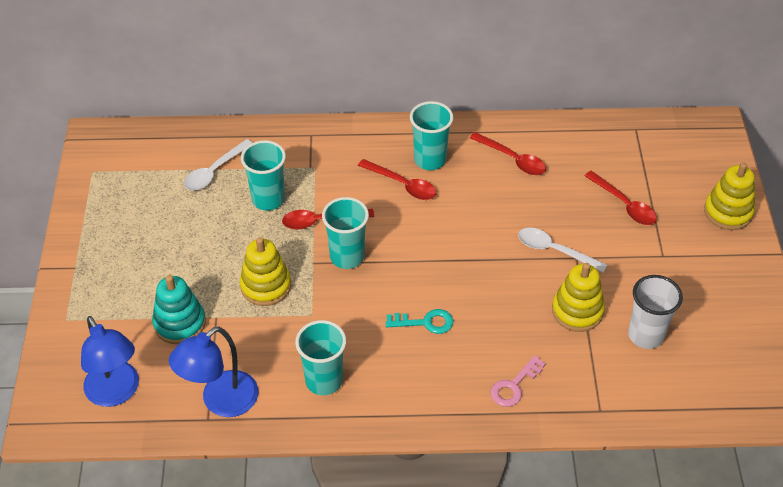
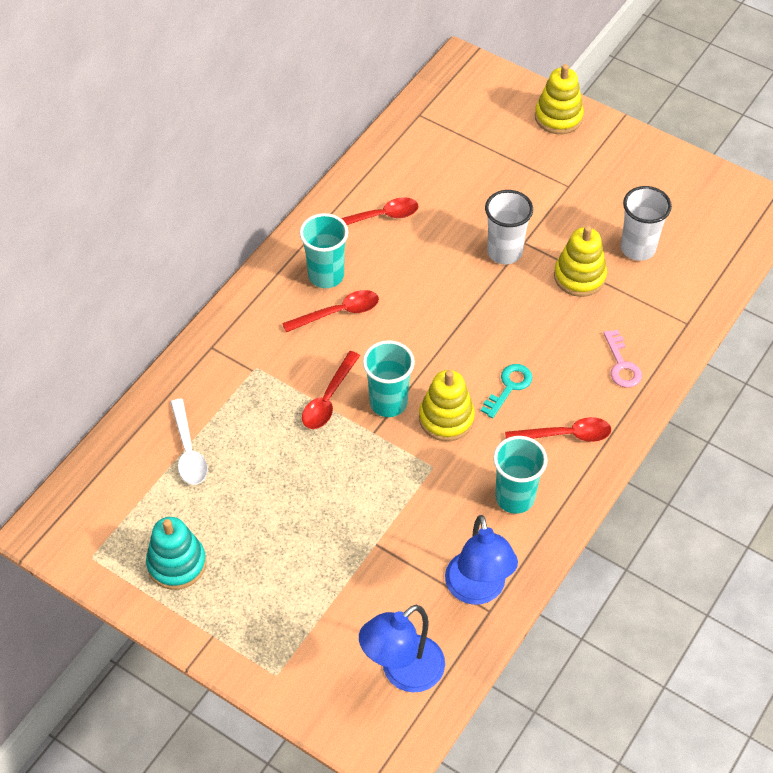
camera: 55 degrees left, 5 degrees up
blue lamp [81,316,139,407] -> blue lamp turned 135 degrees clockwise [359,605,445,692]
turquoise stacking toy [152,275,206,344] -> turquoise stacking toy moved to [146,517,206,590]
yellow stacking toy [240,237,291,306] -> yellow stacking toy moved to [419,370,475,441]
turquoise cup [241,140,286,211] -> none
white spoon [518,227,607,273] -> white cup [485,190,533,264]
red spoon [584,171,657,225] -> red spoon moved to [505,417,611,442]

